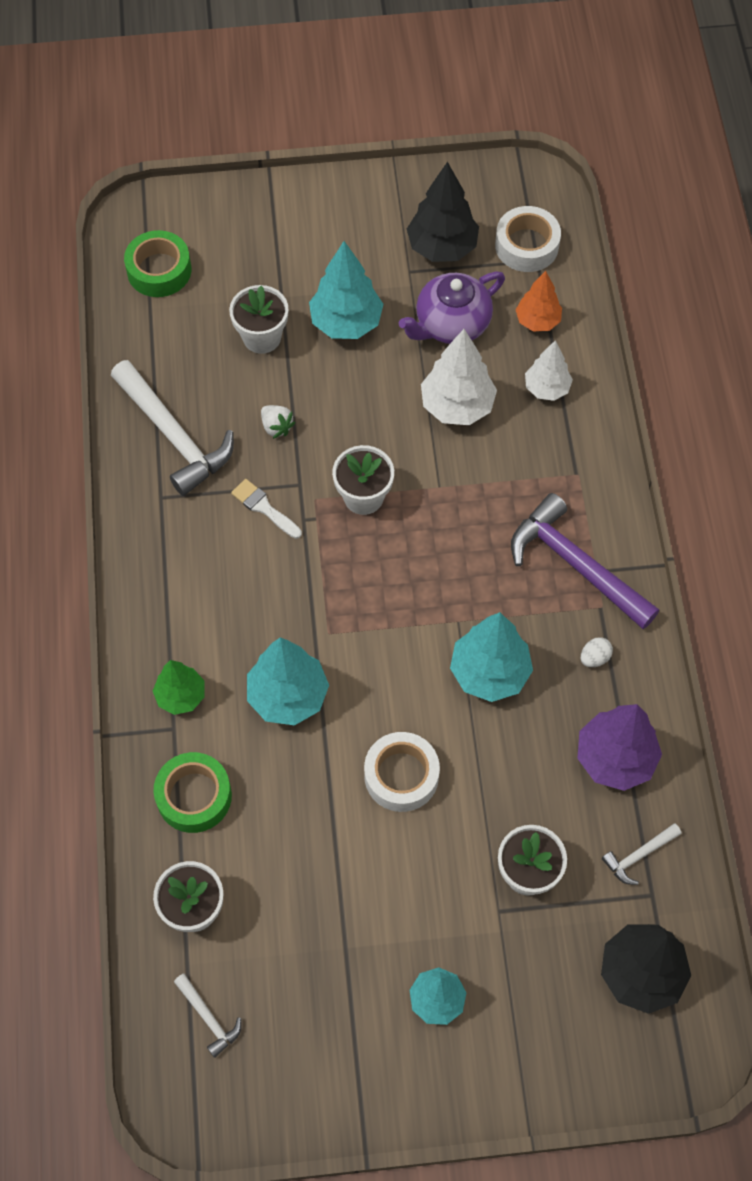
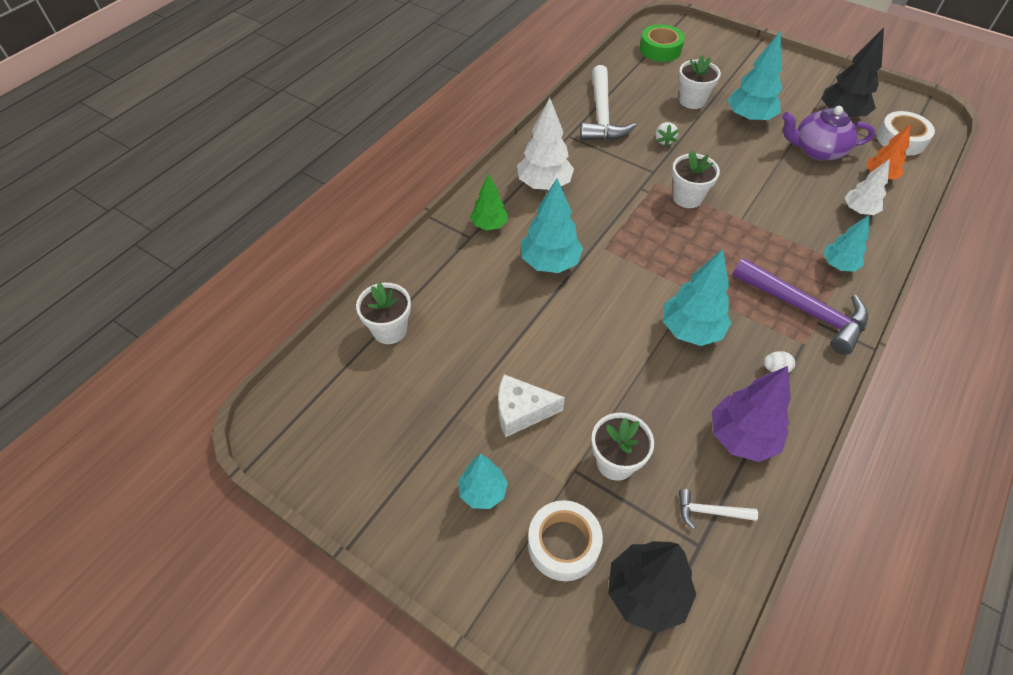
camera: 40 degrees right, 10 degrees down
green tape [154,752,232,833] -> none
white hammer [174,974,241,1058] -> none
white brush [231,479,302,539] -> none
white tape [364,732,440,812] -> white tape moved to [528,500,603,581]
white tree [421,329,497,425] -> white tree moved to [517,98,574,190]
purple hammer [511,493,659,629] -> purple hammer turned 135 degrees clockwise [733,258,868,355]
none -> white cheese [498,374,565,437]
none -> turquoise tree [823,215,870,272]

